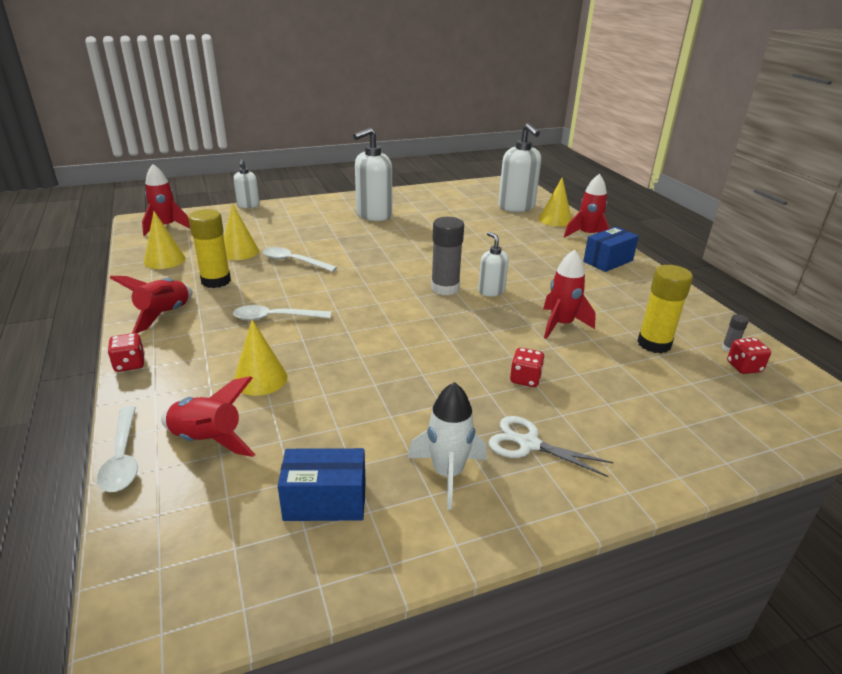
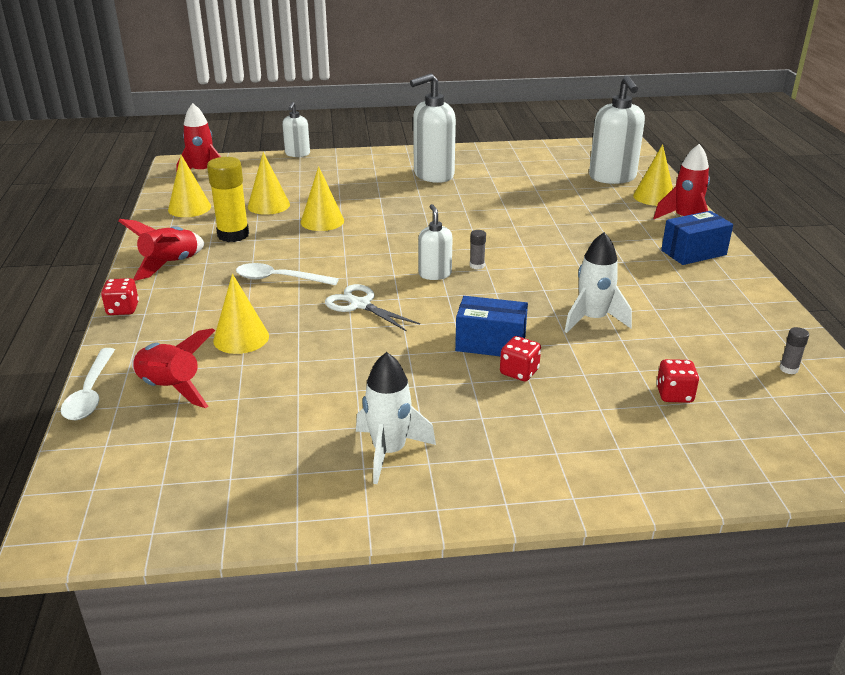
camera: 15 degrees right, 0 degrees up
white spoon [263,247,337,272] -> yellow cone [301,166,344,231]
blue box [278,448,366,521] -> blue box moved to [455,296,528,357]
grey glue stick [431,217,464,295] -> grey glue stick [470,230,486,269], size x0.45
white soap dispenser [478,232,509,296] -> white soap dispenser moved to [419,204,453,280]
white scissors [489,416,613,477] -> white scissors moved to [325,284,420,332]
red rocket [543,250,596,339] -> white rocket [564,232,632,333]
yellow glue stick [637,265,693,353] -> none
red dice [727,338,771,374] -> red dice moved to [656,359,699,403]

